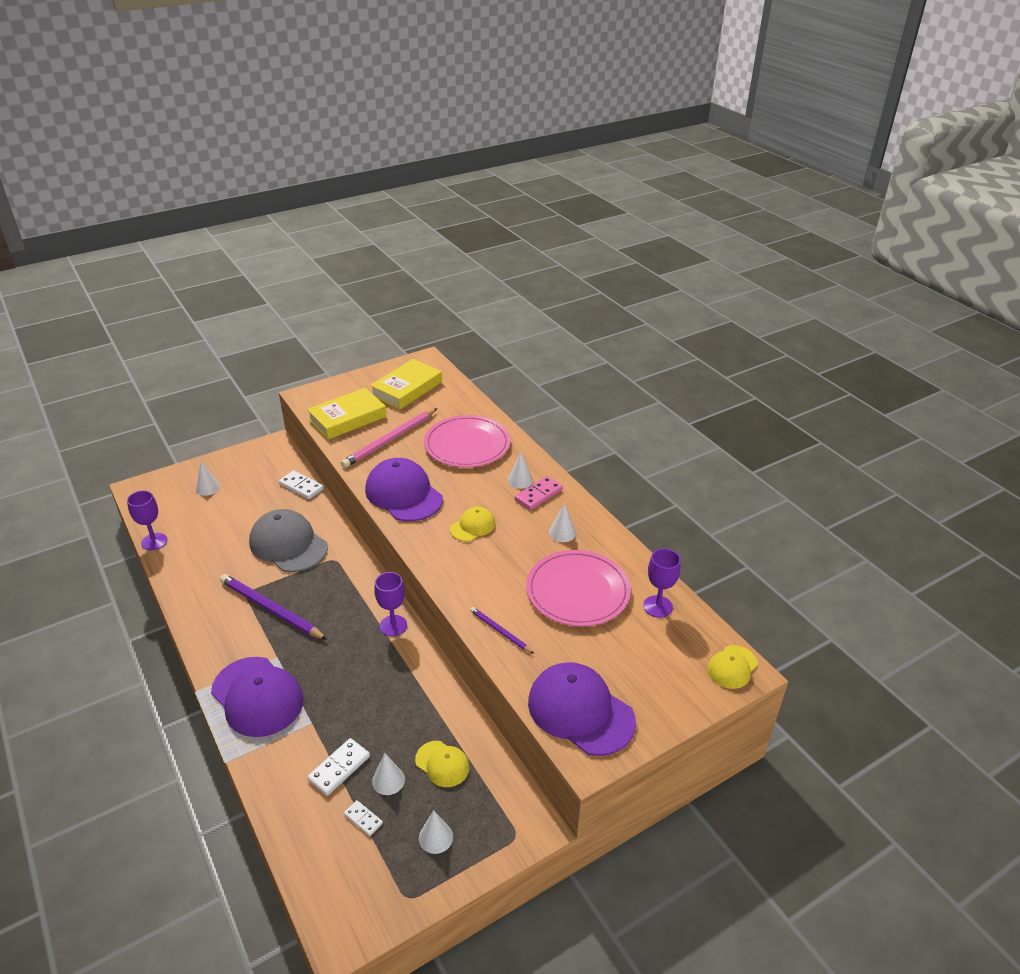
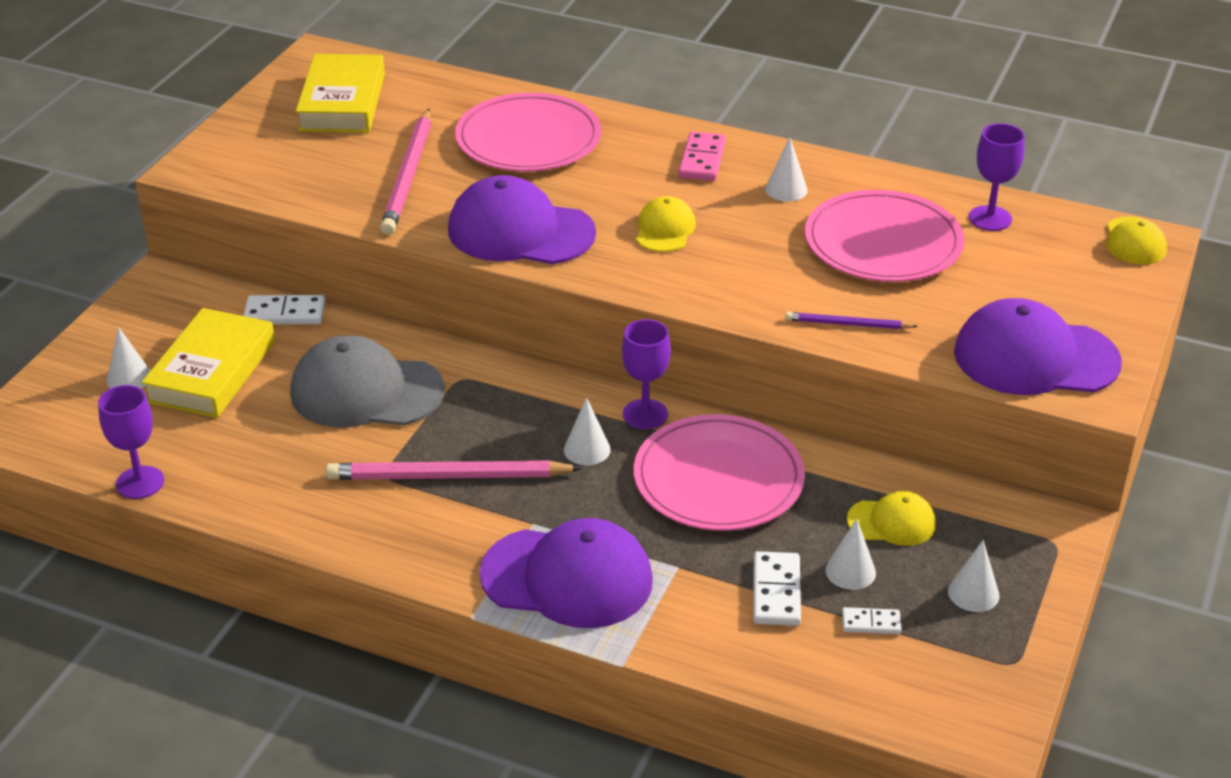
camera: 35 degrees left, 0 degrees up
purple pencil [220,574,327,640] -> pink pencil [326,461,582,480]
yellow book [307,388,387,440] -> yellow book moved to [141,308,275,418]
white cone [508,452,533,489] -> white cone moved to [564,397,611,465]
none -> pink plate [634,414,805,531]

